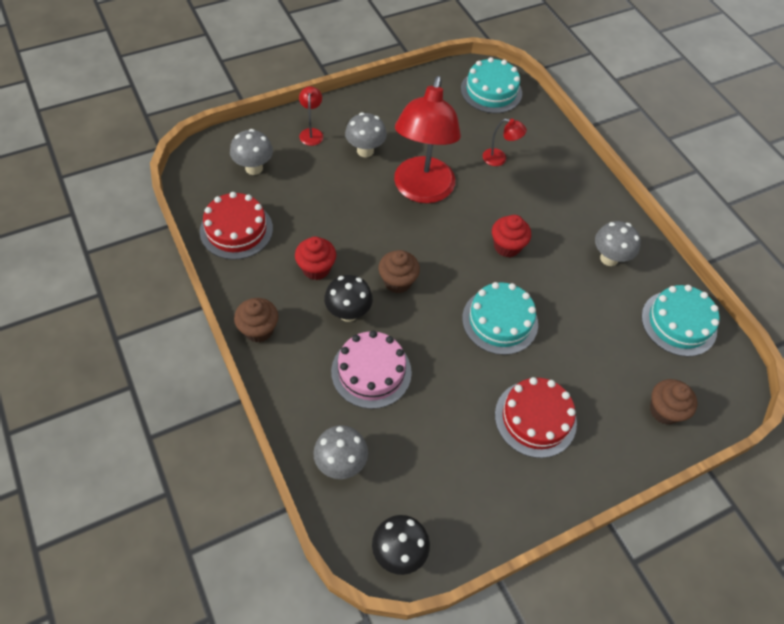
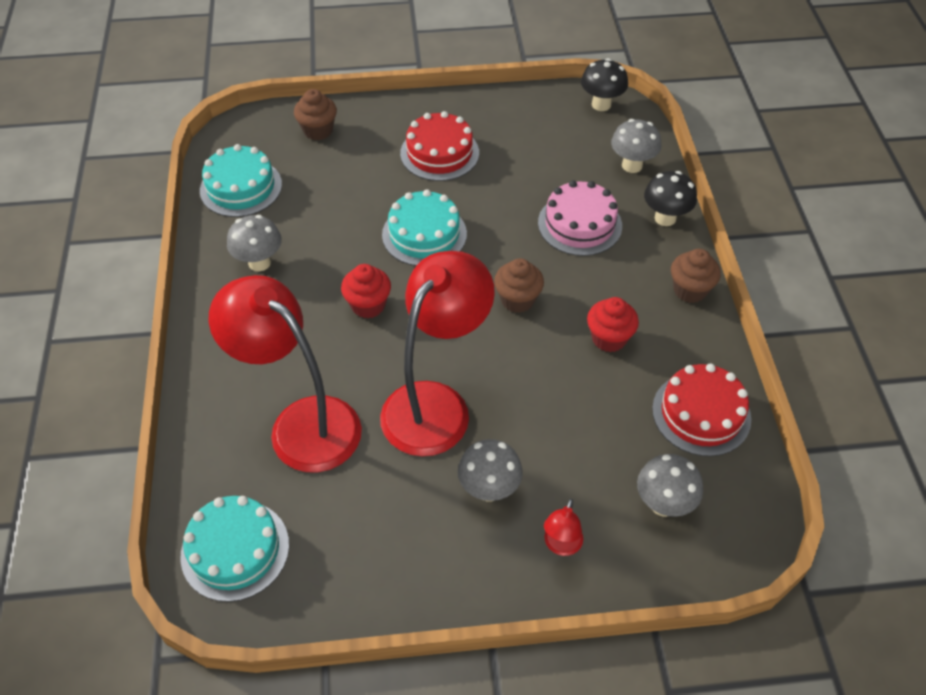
camera: 155 degrees left, 5 degrees down
black mushroom [324,275,373,322] -> black mushroom moved to [644,171,697,226]
red lamp [483,119,527,166] -> red lamp [209,275,362,472], size x2.48

